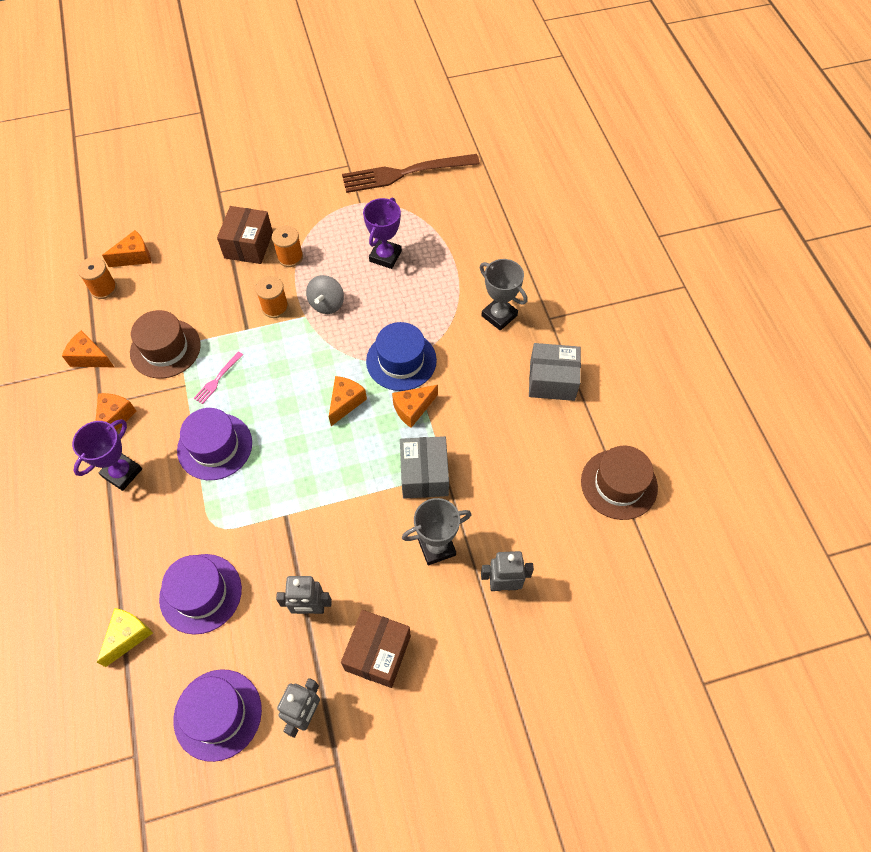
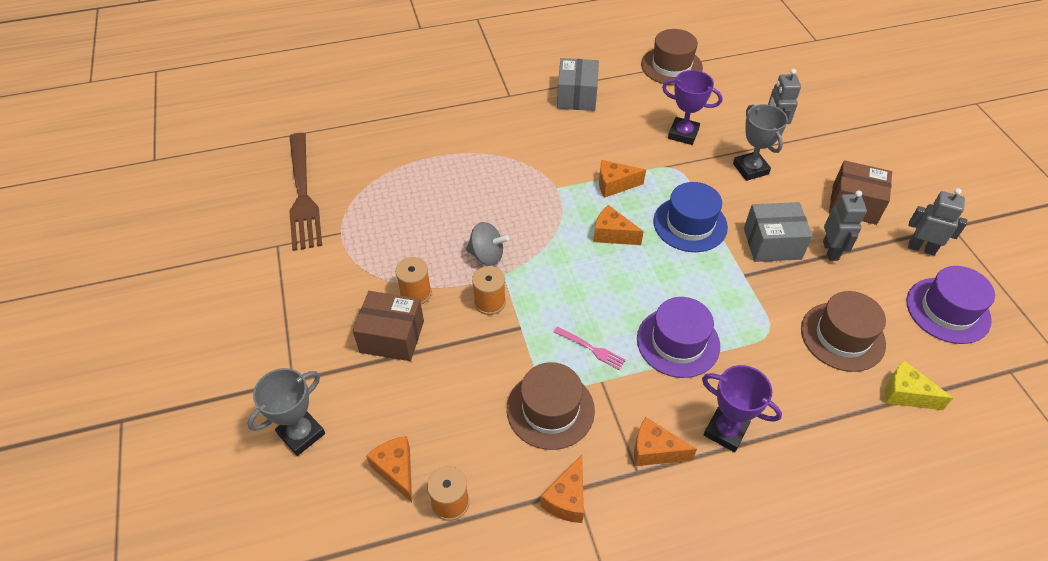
camera: 90 degrees left, 10 degrees down
purple hat [159,554,242,634] -> brown hat [801,291,886,372]
purple trophy [363,198,402,269] -> purple trophy moved to [662,70,723,145]
blue hat [366,322,437,391] -> blue hat moved to [653,182,728,252]
orange cheese [392,385,438,428] -> orange cheese turned 120 degrees clockwise [599,160,646,198]
grey box [400,436,449,499] -> grey box moved to [744,202,813,262]
grey trophy [480,259,528,331] -> grey trophy moved to [247,368,325,456]

